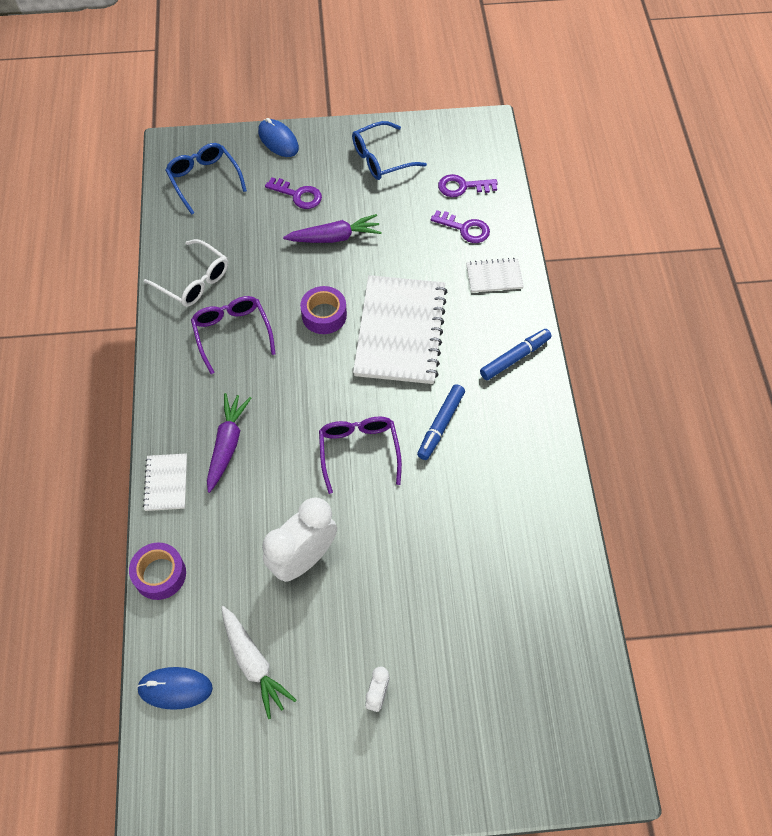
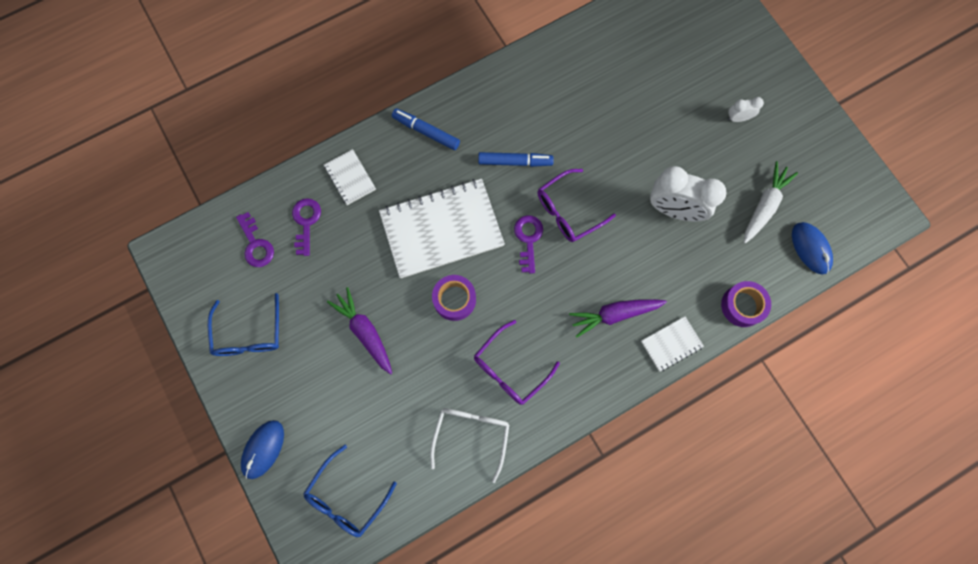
camera: 115 degrees left, 15 degrees up
purple key [265,177,322,209] -> purple key moved to [514,215,543,274]
blue glasses [352,121,427,180] -> blue glasses turned 45 degrees clockwise [208,293,279,356]

